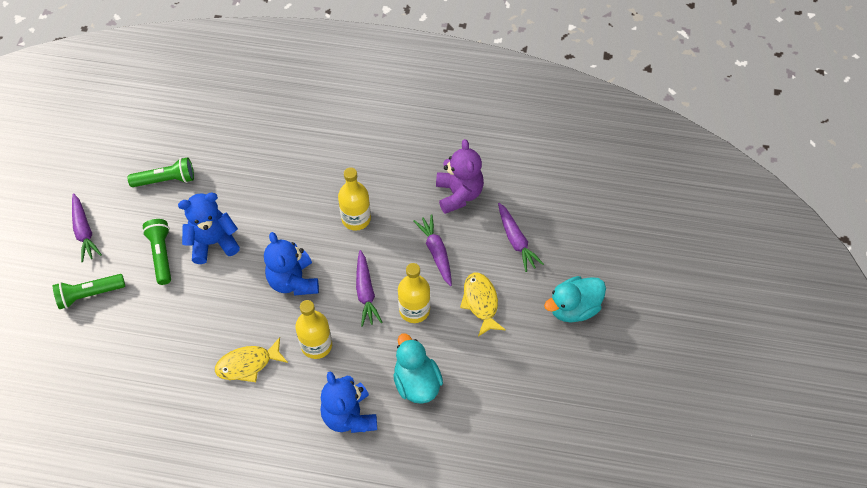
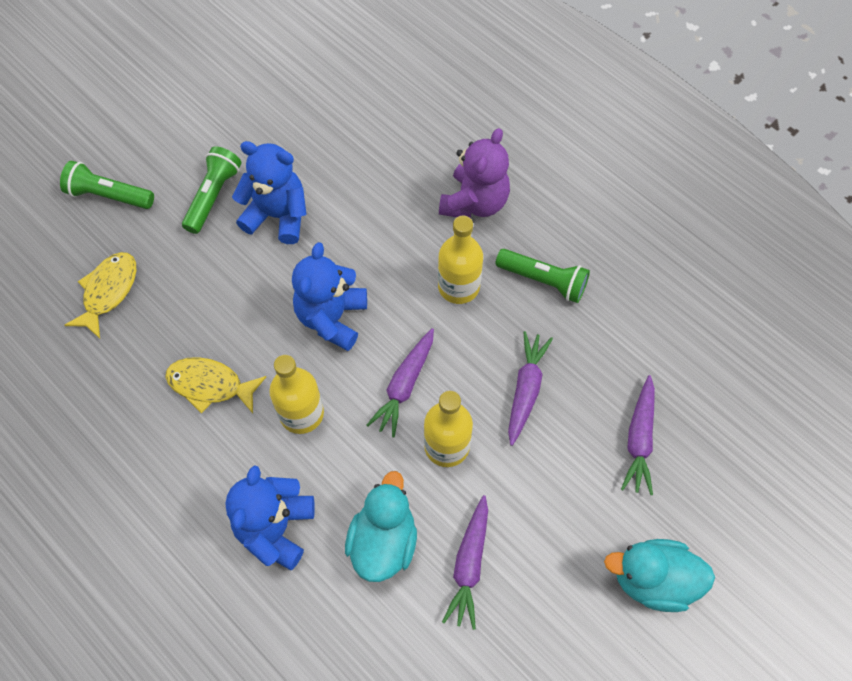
camera: 35 degrees right, 5 degrees up
purple carrot [72,193,102,262] -> purple carrot moved to [442,495,488,630]
green flashlight [128,157,194,187] -> green flashlight moved to [495,249,590,303]
purple teddy bear [436,139,484,214] -> purple teddy bear moved to [439,128,510,218]
yellow fish [460,273,506,337] -> yellow fish moved to [65,252,136,339]

